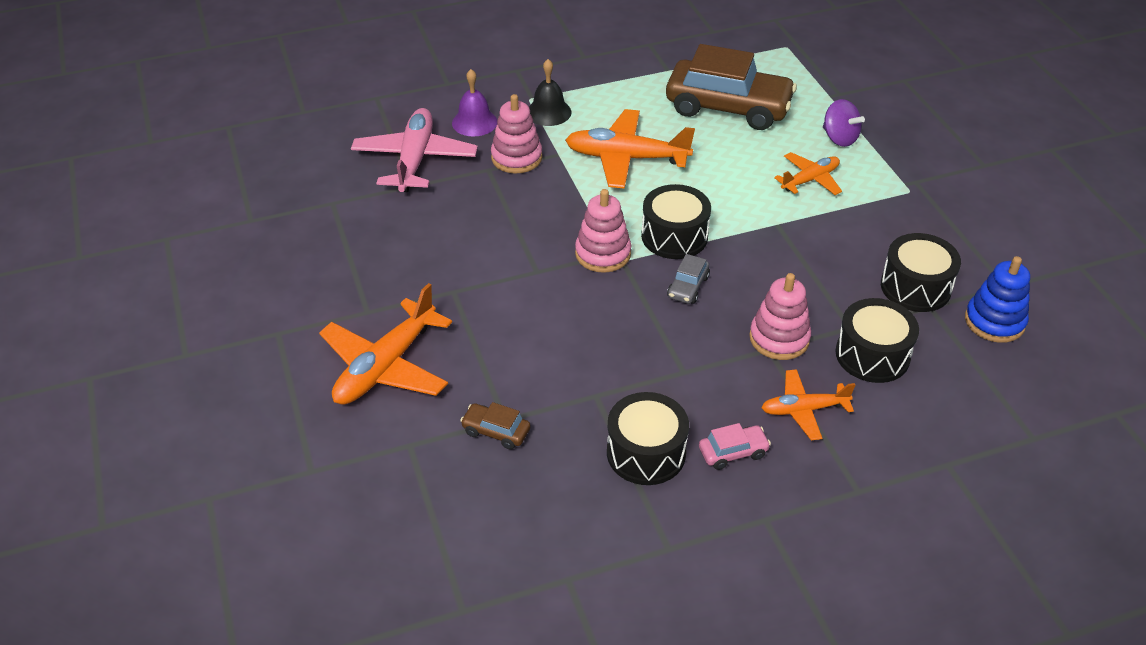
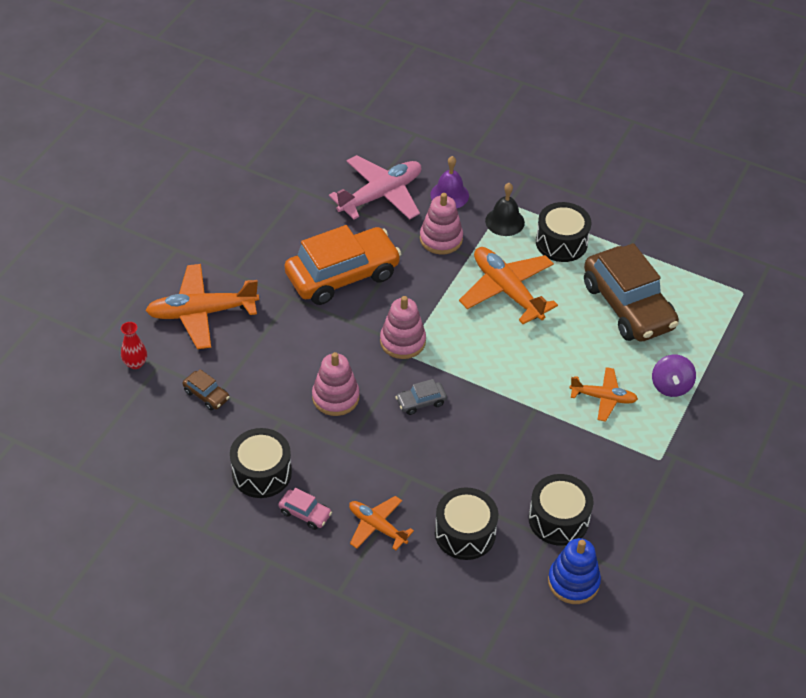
camera: 45 degrees right, 5 degrees up
brown car [460,402,531,450] -> brown car turned 150 degrees clockwise [183,369,230,411]
black drum [641,184,711,259] -> black drum moved to [536,202,592,262]
pink stacking toy [749,273,811,360] -> pink stacking toy moved to [312,352,360,416]
none -> red vase [121,322,147,369]
none -> orange car [285,225,401,305]

